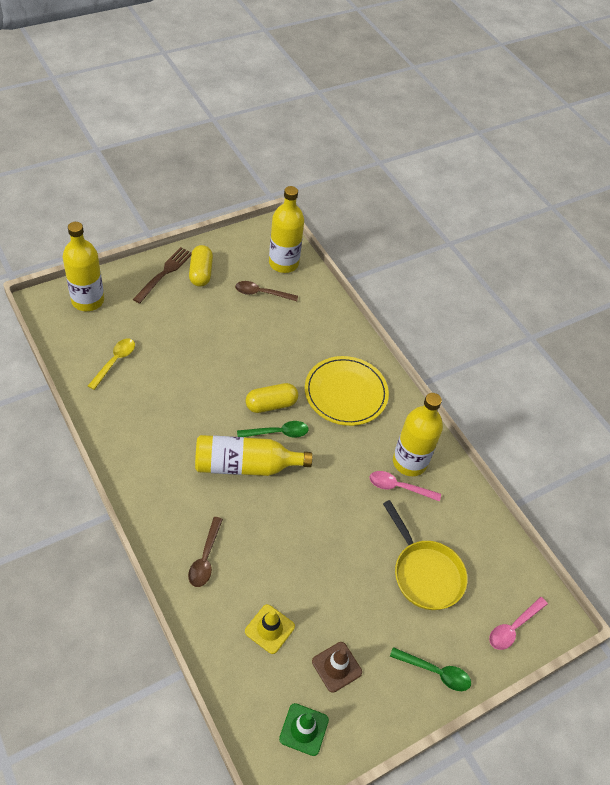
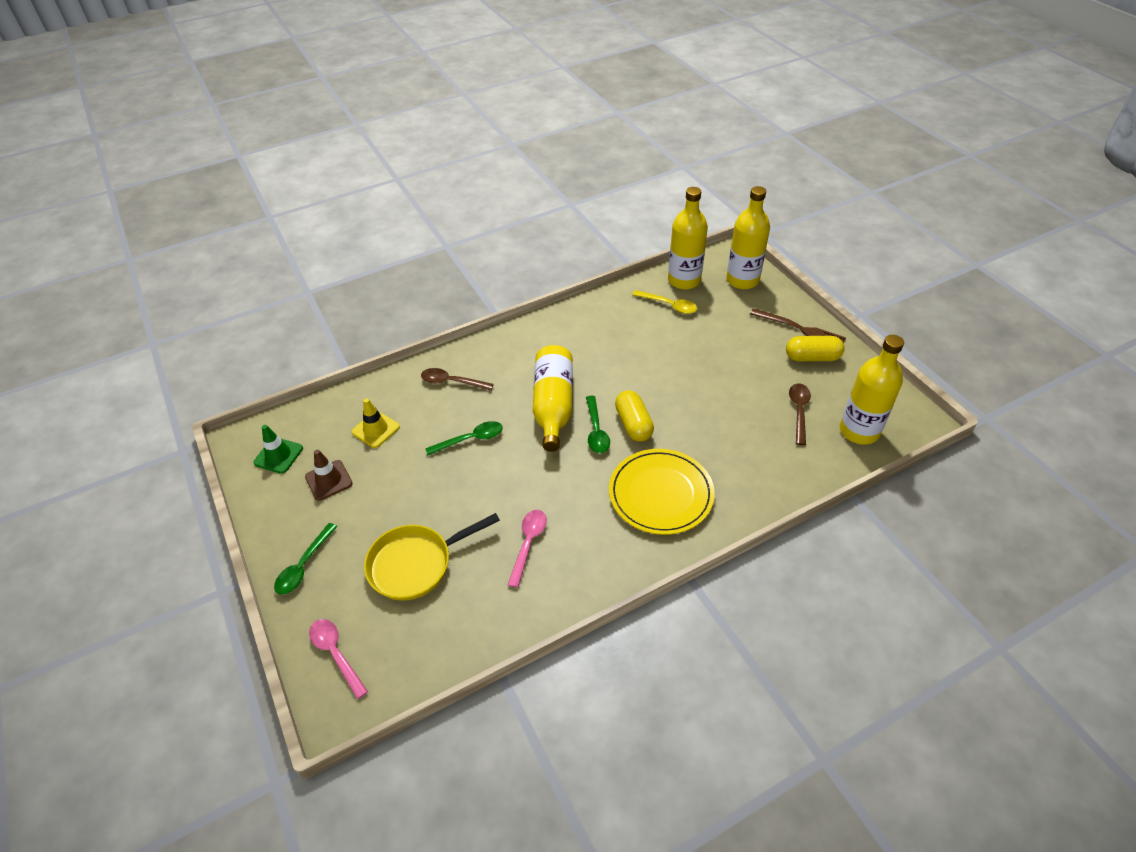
camera: 100 degrees right, 5 degrees down
yellow bottle [393,393,443,476] -> yellow bottle moved to [668,187,708,290]
none -> green spoon [425,421,503,455]

